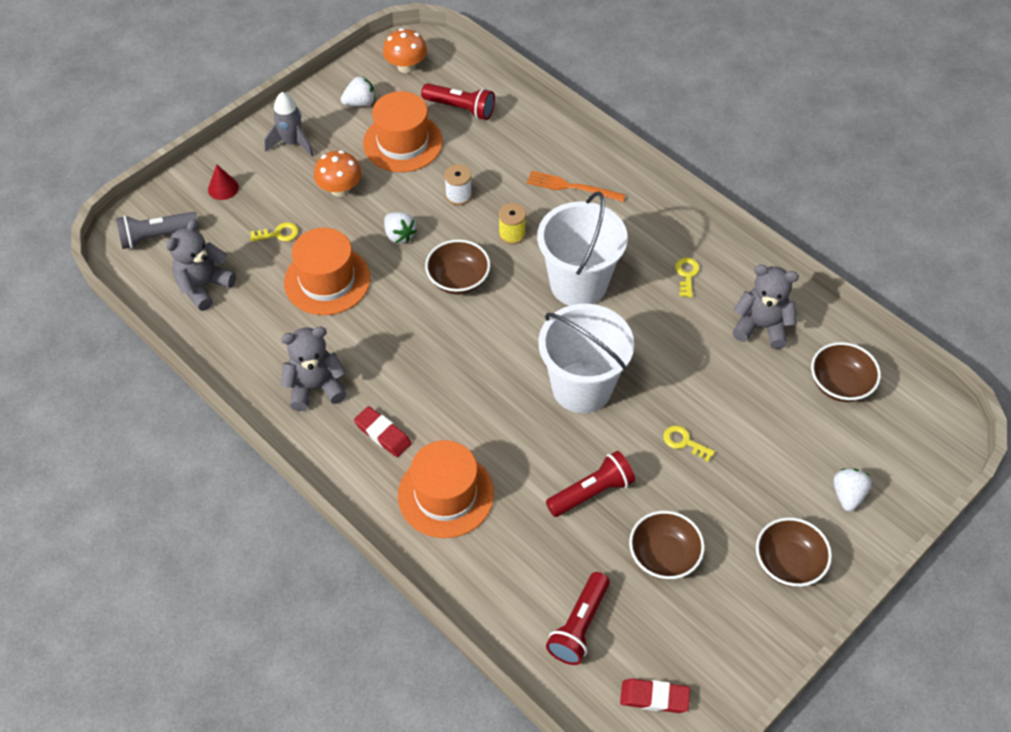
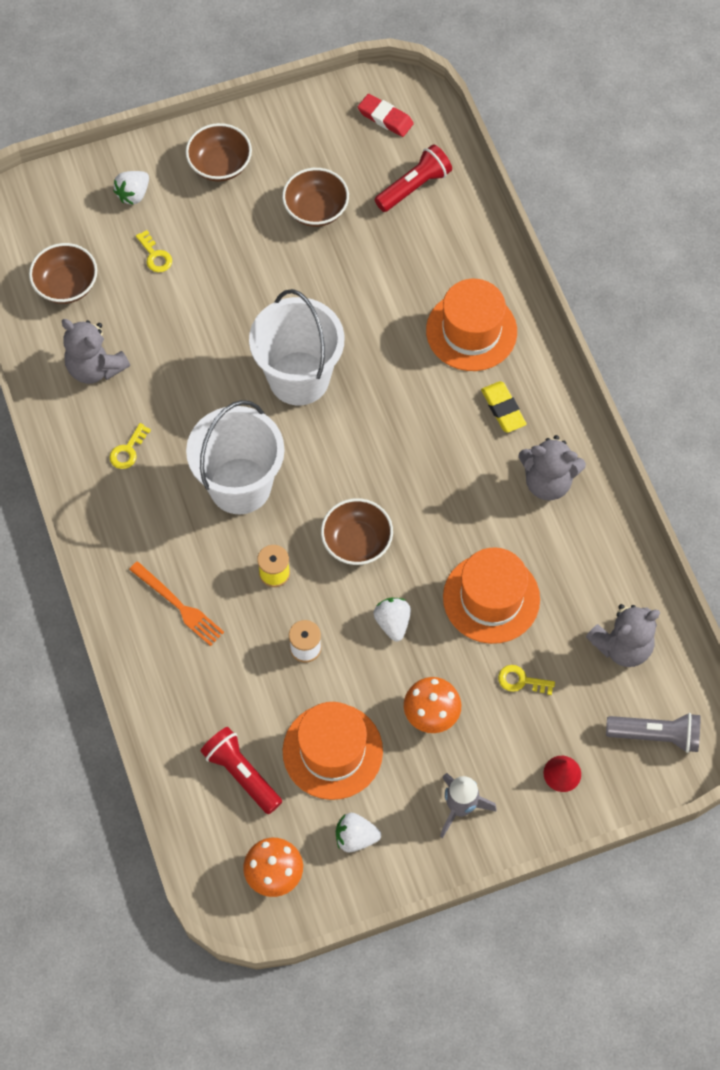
camera: 155 degrees left, 10 degrees up
red eraser [354,406,412,457] -> yellow eraser [481,381,527,433]
red flashlight [546,451,635,517] -> none
yellow key [663,425,715,462] -> yellow key moved to [136,230,172,272]

